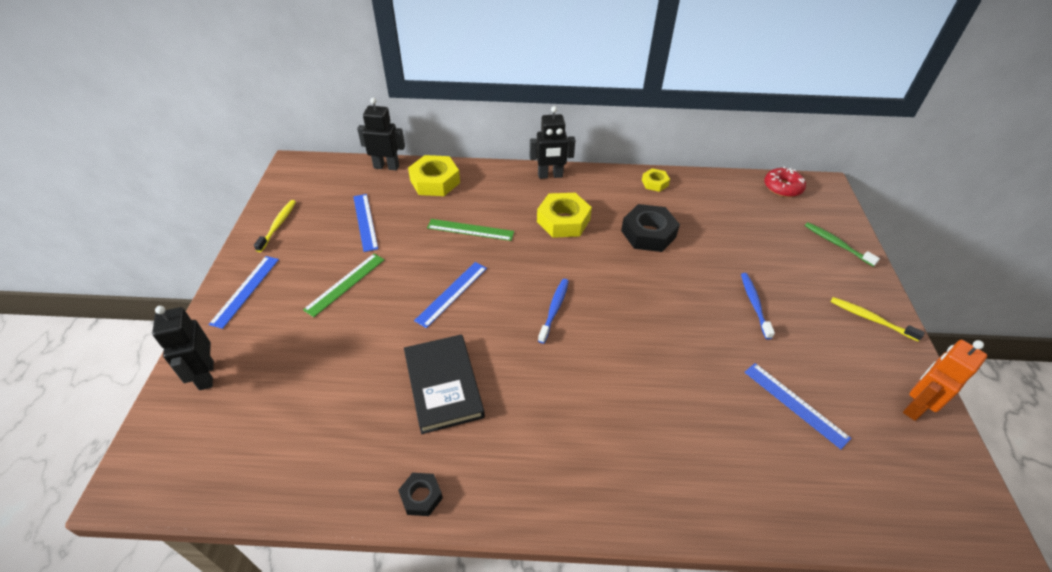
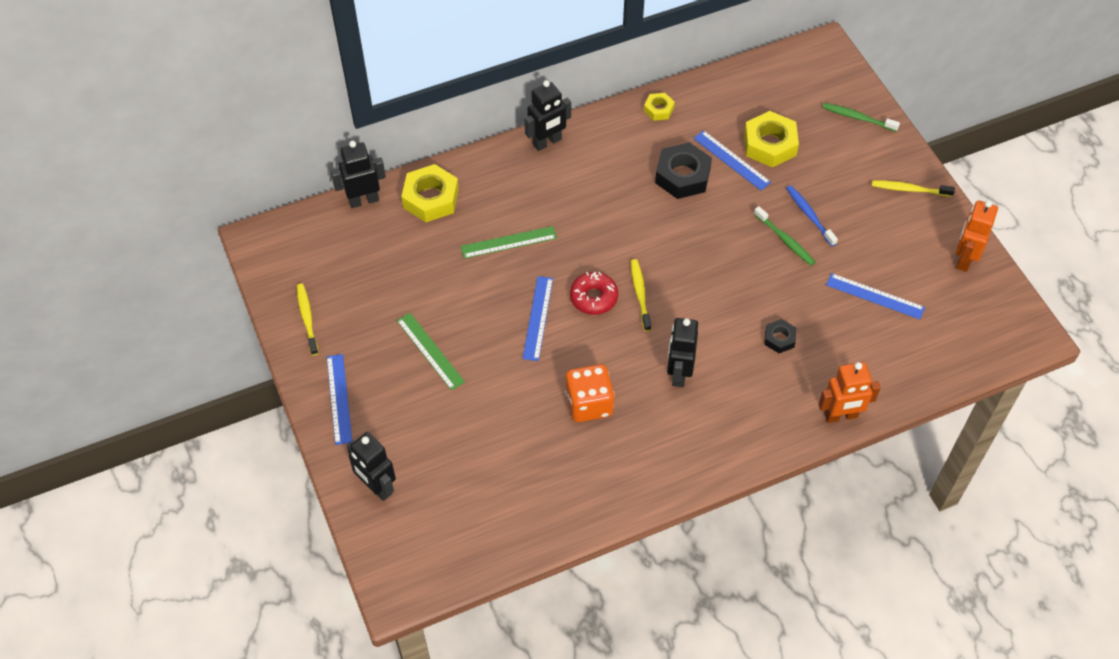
camera: 25 degrees left, 10 degrees up
green ruler [303,254,385,317] -> green ruler turned 45 degrees counterclockwise [397,313,465,391]
blue ruler [353,194,378,252] -> blue ruler moved to [693,130,771,190]
black nut [398,473,443,516] -> black nut moved to [764,319,796,353]
black book [404,334,485,434] -> orange dice [565,364,615,422]
yellow nut [537,193,592,238] -> yellow nut moved to [744,111,799,168]
blue toothbrush [538,279,569,343] -> yellow toothbrush [631,259,651,331]
red donut [764,166,806,197] -> red donut moved to [570,272,618,315]
none -> black robot [667,318,698,387]
none -> green toothbrush [754,206,815,266]
none -> orange robot [818,362,881,423]

